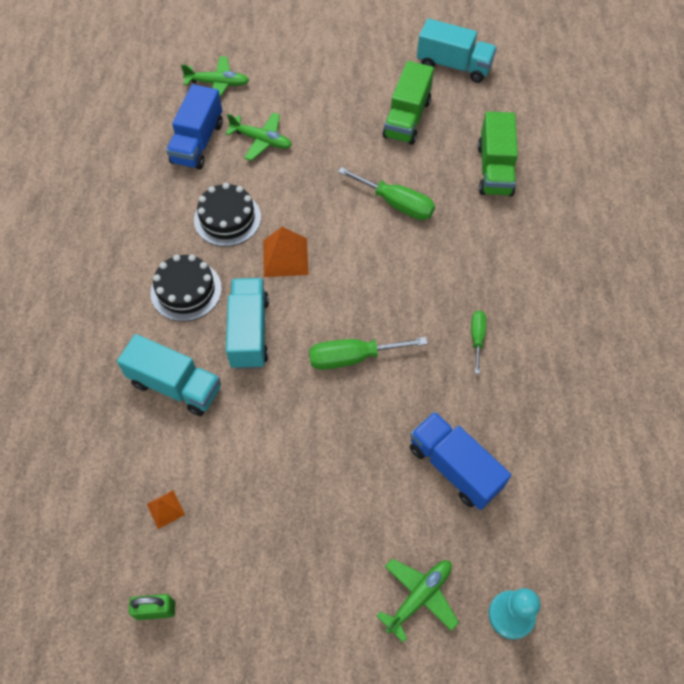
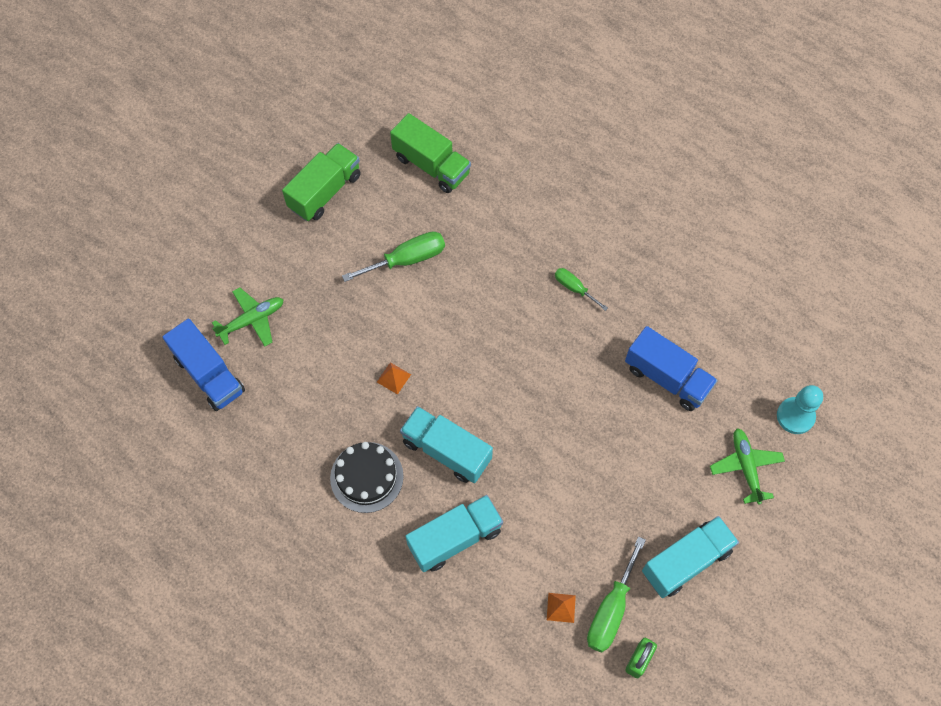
camera: 55 degrees left, 5 degrees up
green plane [181,56,249,97] -> none
black cake [194,183,261,246] -> none
orange pyramid [263,227,309,277] -> orange pyramid [377,362,411,394], size x0.56
green screwdriver [309,337,428,370] -> green screwdriver moved to [587,536,646,653]
green truck [382,61,434,145] -> green truck turned 105 degrees counterclockwise [282,143,361,221]
blue truck [410,412,511,510] -> blue truck turned 135 degrees counterclockwise [625,326,718,411]
turquoise truck [417,19,497,83] -> turquoise truck moved to [642,516,739,598]

